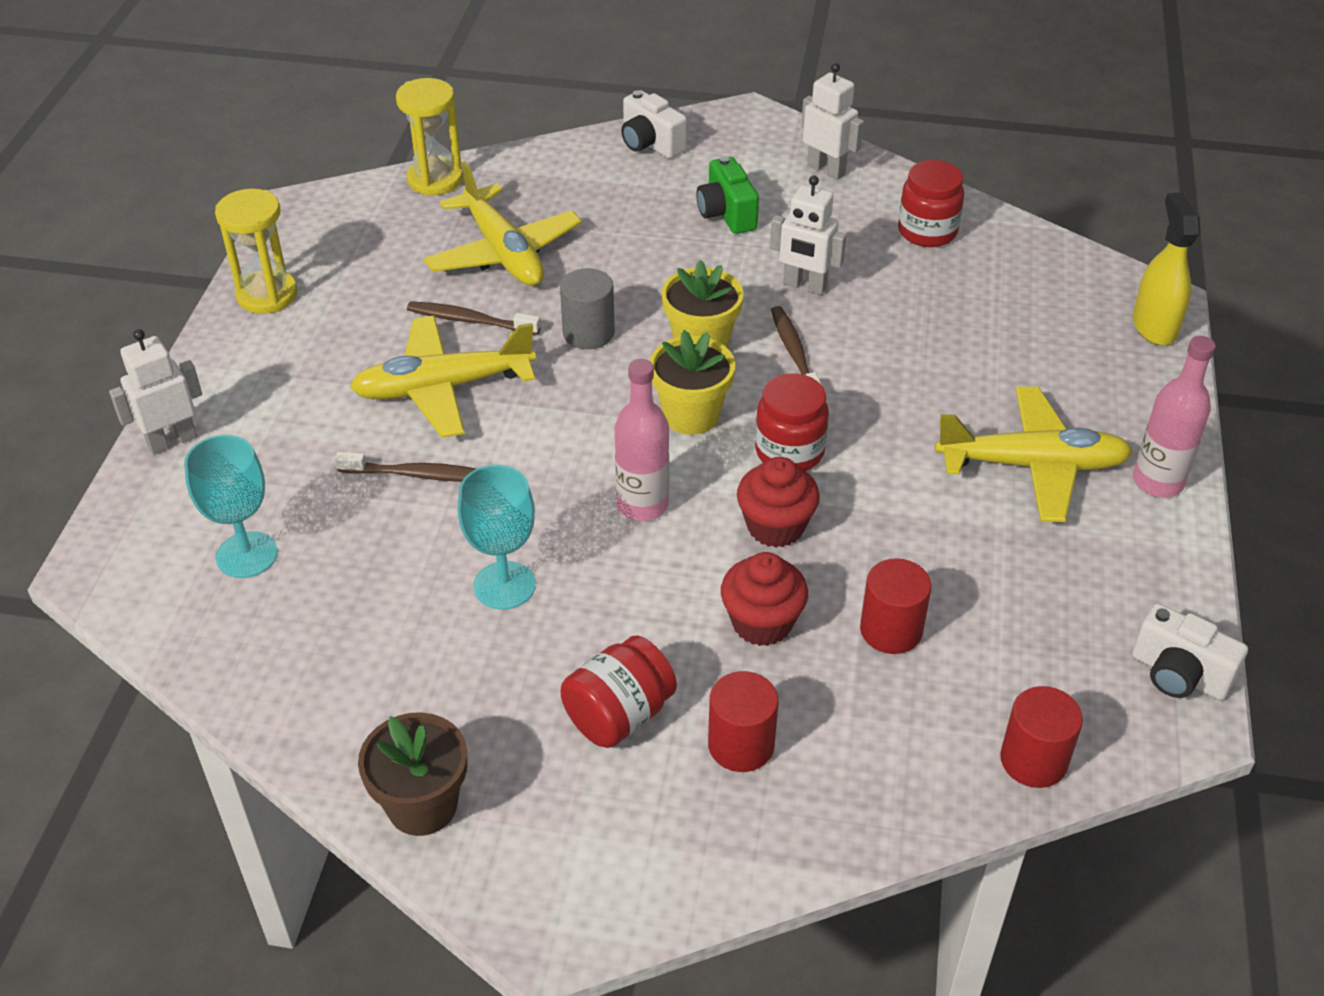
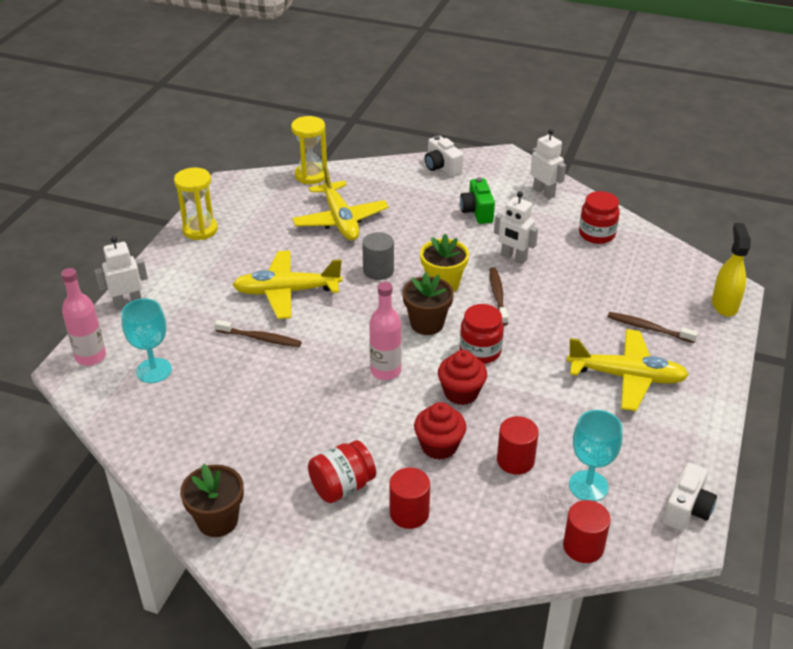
camera: 10 degrees right, 5 degrees down
brown toothbrush [407,301,541,335] -> brown toothbrush moved to [608,312,698,343]
turquoise goblet [458,465,535,610] -> turquoise goblet moved to [569,410,622,501]
yellow flower pot [650,330,735,435] -> brown flower pot [402,272,454,335]
white camera [1132,603,1248,700] -> white camera turned 105 degrees counterclockwise [663,463,717,531]
pink bottle [1133,336,1216,497] -> pink bottle moved to [61,268,106,366]

